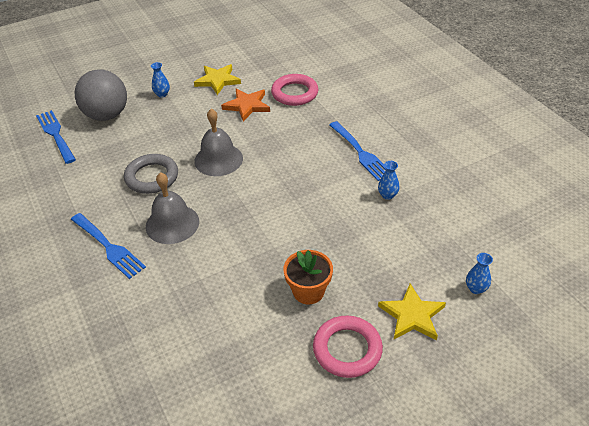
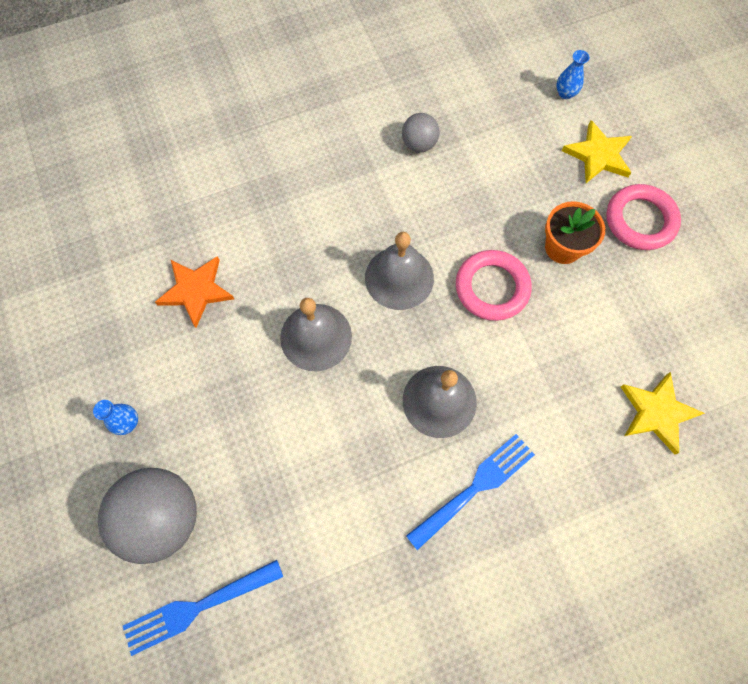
camera: 85 degrees left, 25 degrees up
grey ring [124,154,178,194] -> none
yellow star [194,64,241,95] -> yellow star moved to [621,372,705,455]
pink ring [271,74,319,106] -> pink ring moved to [456,250,532,321]
blue fork [329,121,386,181] -> none
blue vase [378,161,400,200] -> grey ball [402,113,440,152]
none -> grey bell [365,232,434,310]

